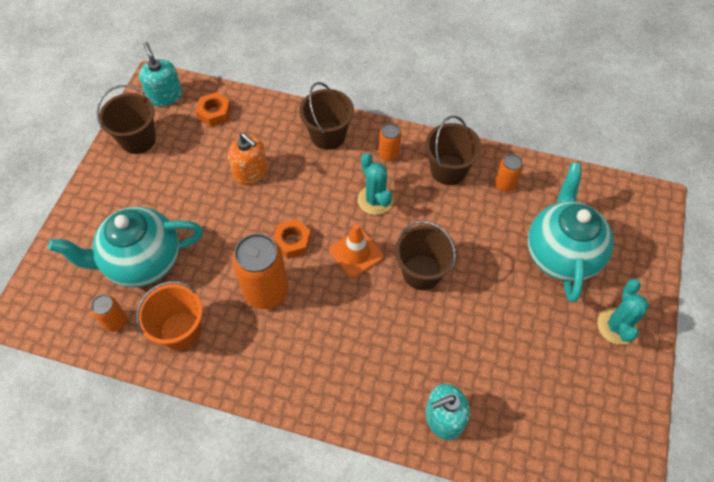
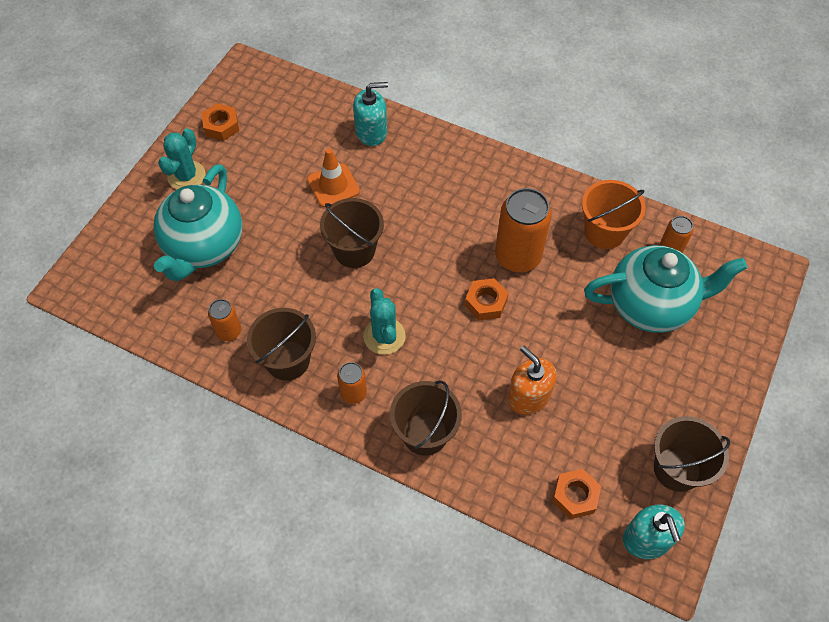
camera: 170 degrees left, 0 degrees up
orange traffic cone [329,224,383,278] -> orange traffic cone moved to [307,148,360,208]
none -> orange nut [201,103,239,141]

